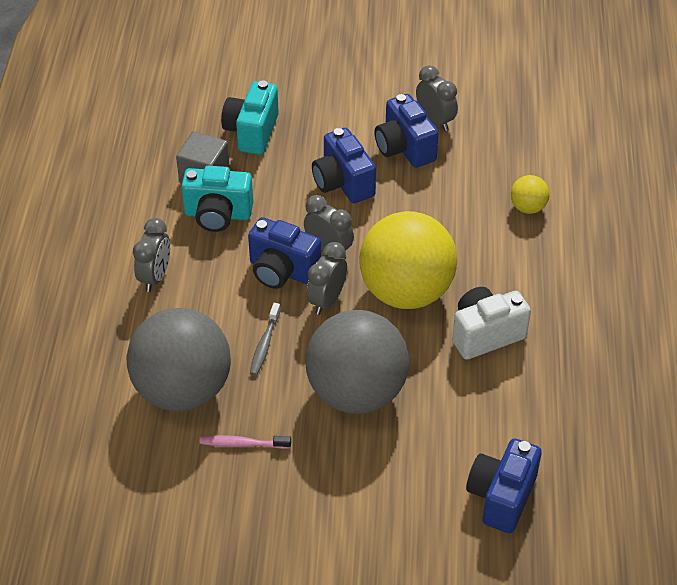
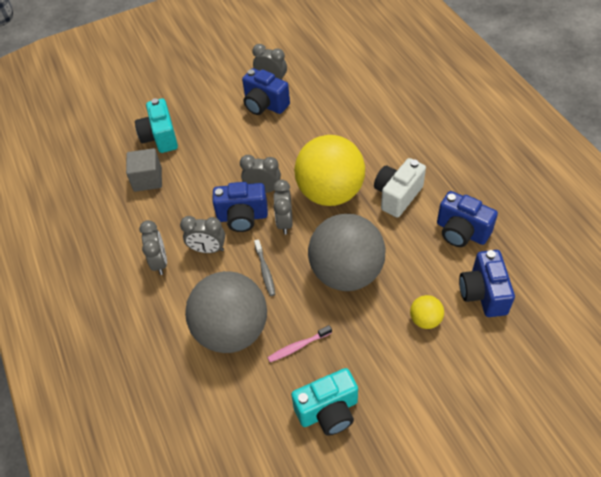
camera: 25 degrees left, 5 degrees up
turquoise camera [181,166,253,232] -> turquoise camera moved to [291,368,358,435]
blue camera [312,128,376,203] -> blue camera moved to [437,191,498,247]
yellow ball [511,175,550,214] -> yellow ball moved to [410,295,444,329]
none -> grey clock [180,216,225,253]

